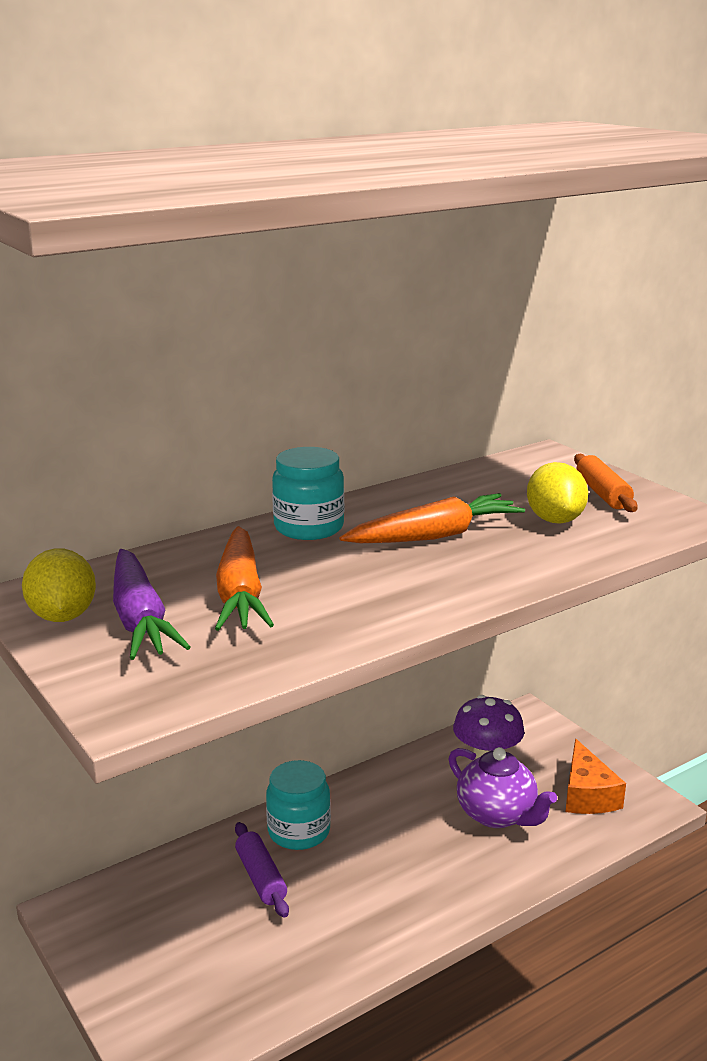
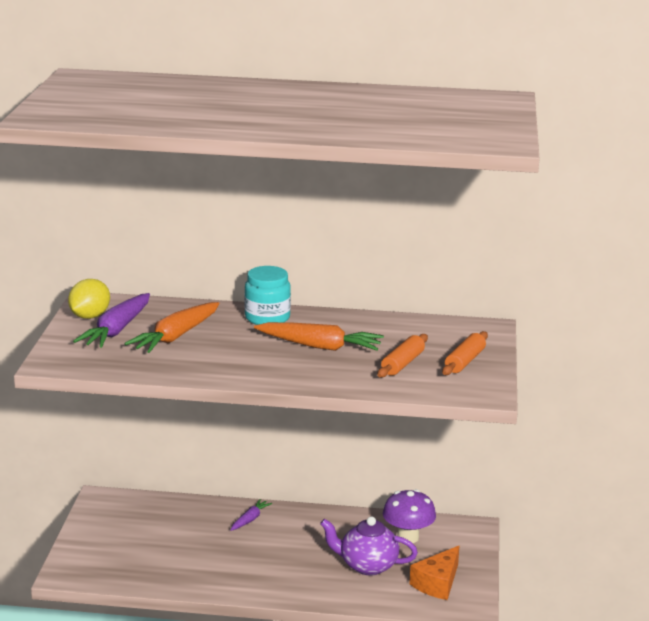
camera: 40 degrees right, 0 degrees up
purple rolling pin [235,822,289,918] -> none
turquoise jar [266,760,331,850] -> purple carrot [230,499,272,531]
purple teapot [448,747,557,828] -> purple teapot turned 105 degrees clockwise [320,516,418,576]
yellow lemon [527,462,588,524] -> orange rolling pin [377,334,428,378]

